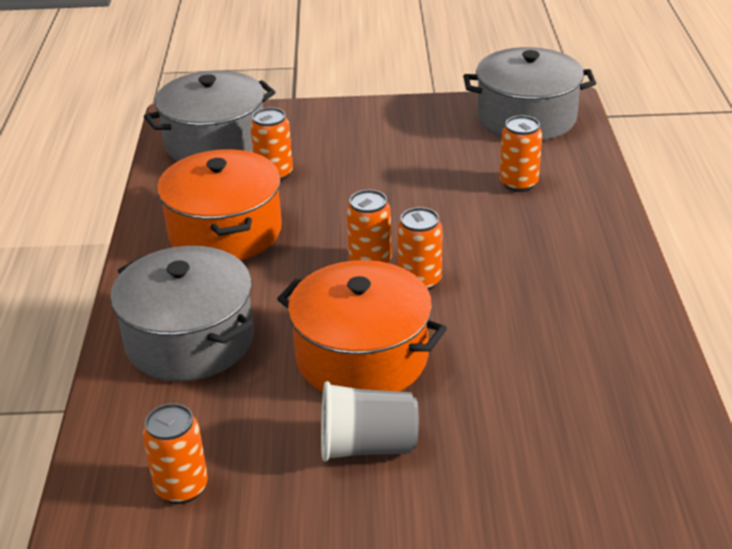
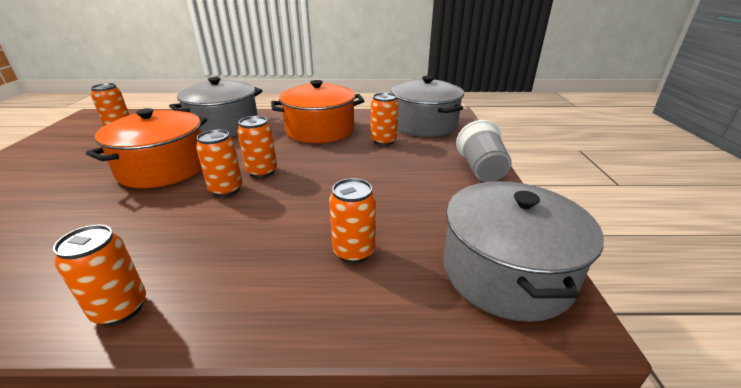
camera: 90 degrees right, 5 degrees down
grey cup [321,381,419,462] -> grey cup moved to [456,120,512,182]
none -> orange can [53,225,146,326]

